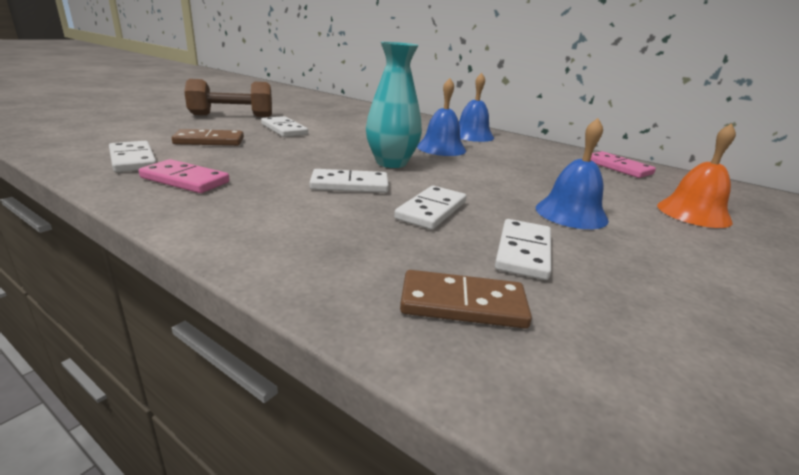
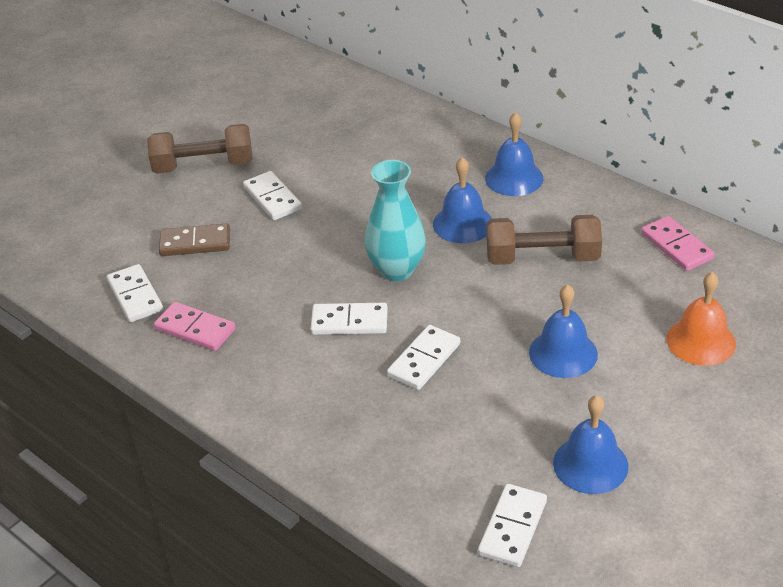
camera: 10 degrees right, 15 degrees up
brown domino [400,270,532,329] -> none
white domino [495,219,551,280] -> white domino moved to [478,484,547,567]
none -> brown dumbbell [486,215,602,265]
none -> blue bell [553,395,628,494]

